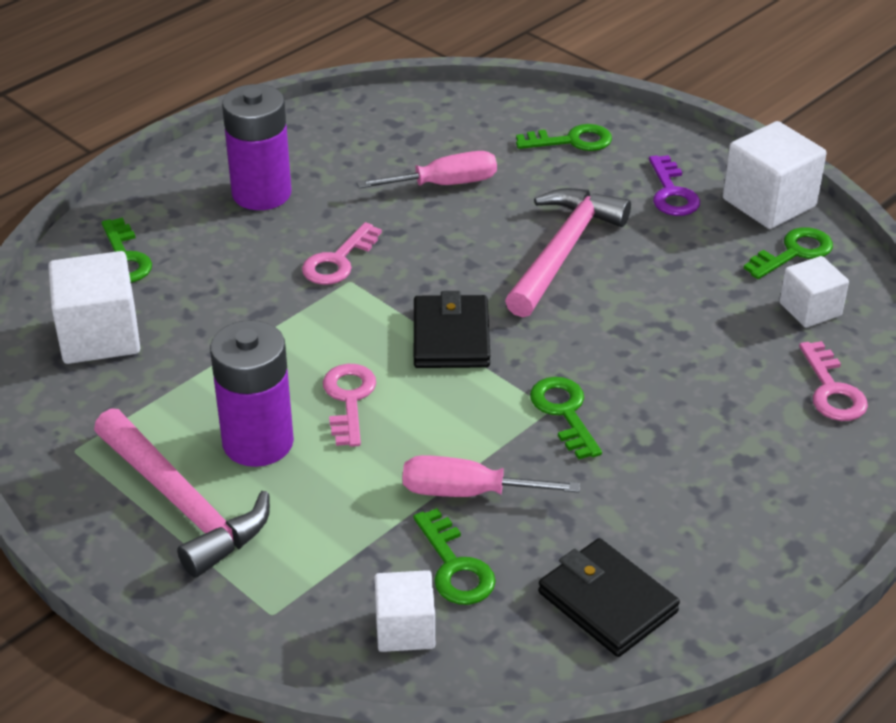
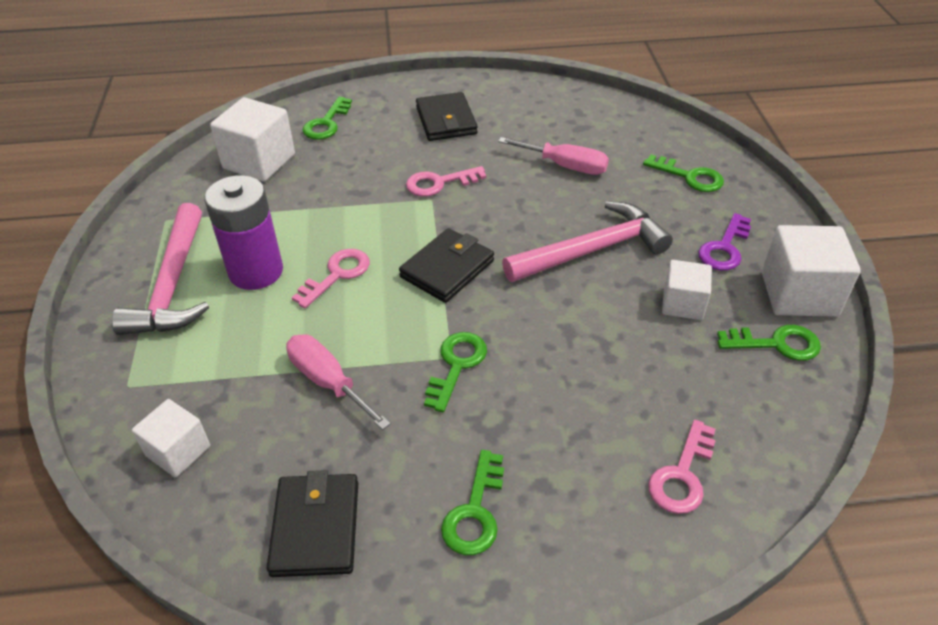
camera: 40 degrees right, 5 degrees up
purple battery [222,84,291,210] -> black wallet [416,92,478,141]
green key [413,508,496,605] -> green key moved to [441,450,504,555]
white cube [779,256,849,328] -> white cube moved to [662,260,712,320]

